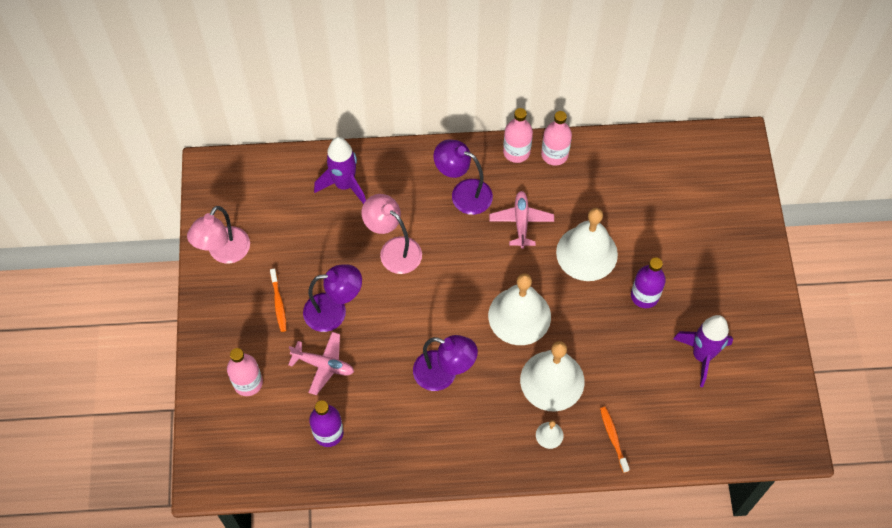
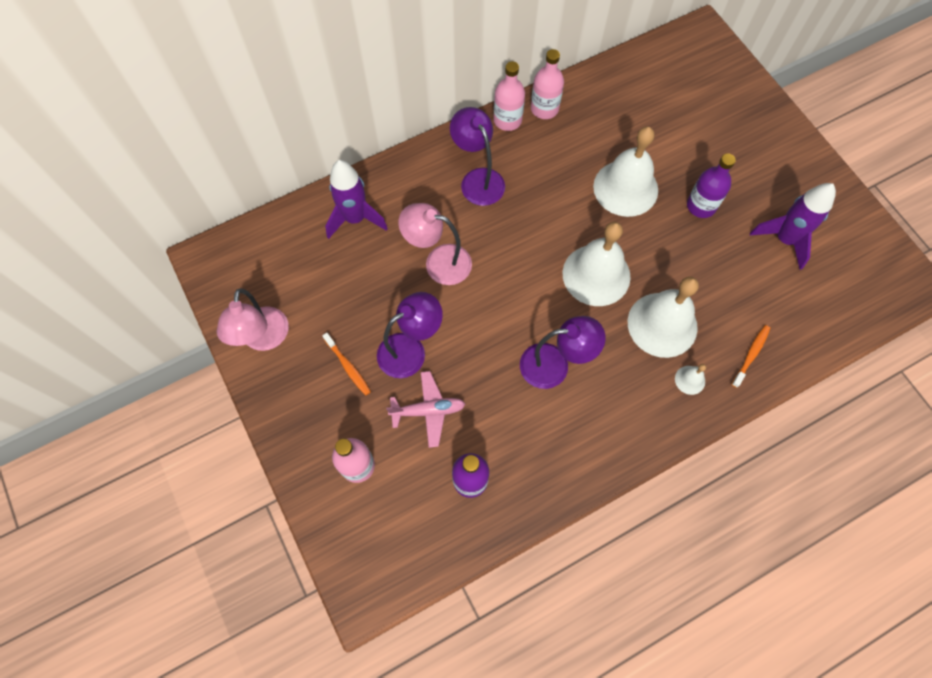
camera: 25 degrees left, 5 degrees up
purple lamp [433,139,493,215] -> purple lamp turned 60 degrees clockwise [450,107,505,206]
pink plane [489,191,554,249] -> none
orange toothbrush [600,407,630,473] -> orange toothbrush turned 75 degrees clockwise [731,325,770,388]

